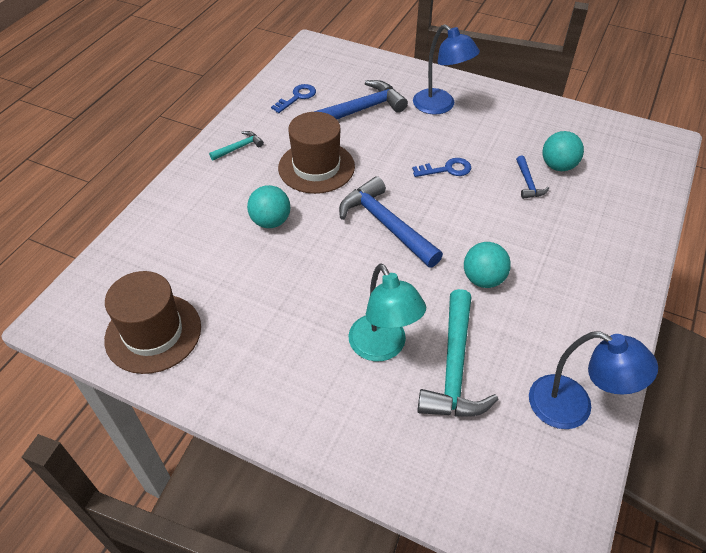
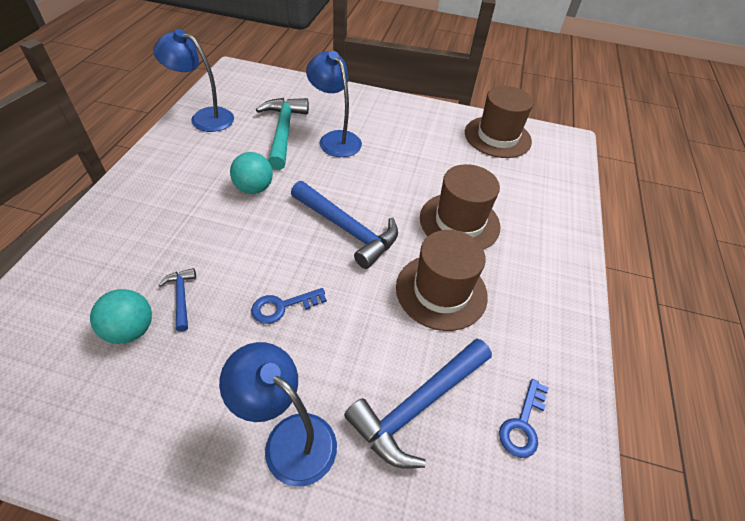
camera: 165 degrees right, 0 degrees up
turquoise hammer [209,131,264,160] -> none
turquoise ball [247,185,290,228] -> brown hat [420,164,500,250]
turquoise lamp [349,264,426,362] -> blue lamp [306,51,362,157]

